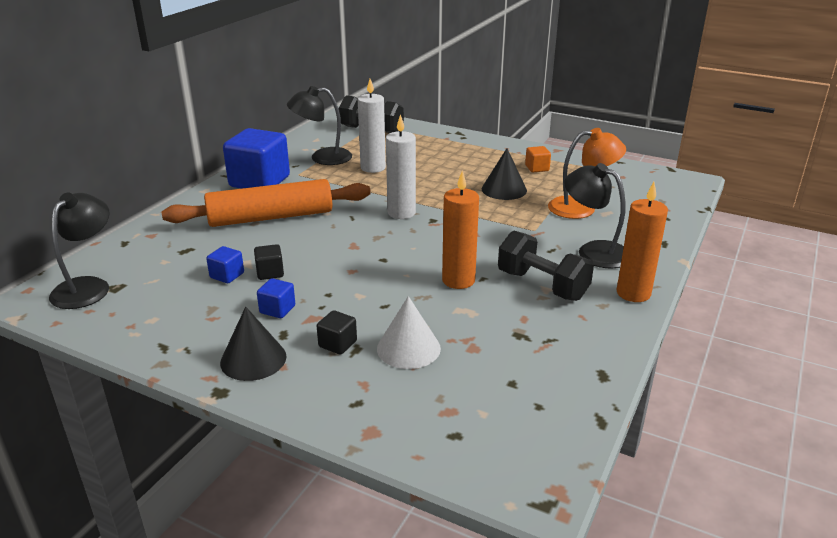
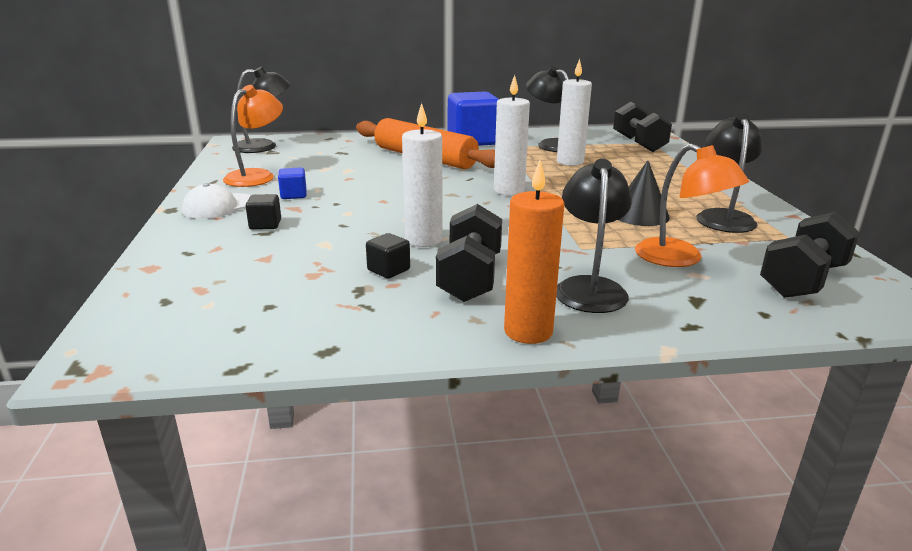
camera: 55 degrees right, 5 degrees down
blue cube [206,246,244,283] -> none
black cone [220,307,287,381] -> white cap [182,183,251,219]
black cube [254,244,284,280] -> black cube moved to [366,233,410,279]
white cone [377,296,441,369] -> none
orange candle [442,170,479,289] -> white candle [402,103,442,247]
orange cube [525,146,551,172] -> black lamp [696,113,762,233]
none -> orange lamp [223,85,283,187]
none -> black dumbbell [760,212,860,298]

